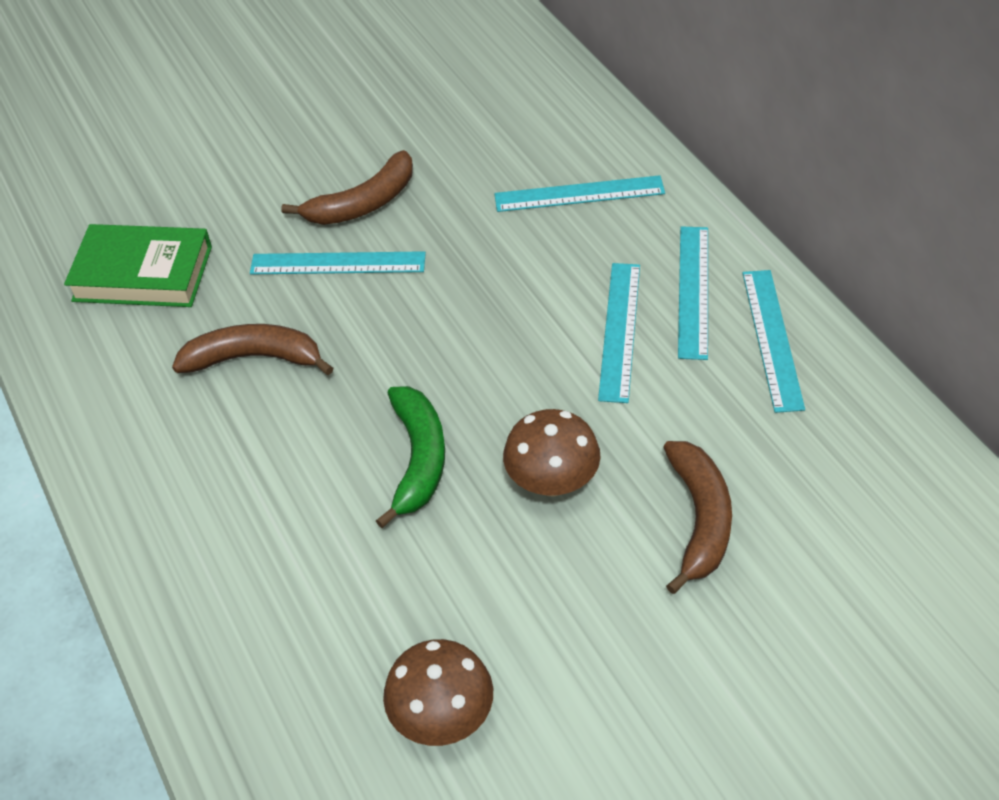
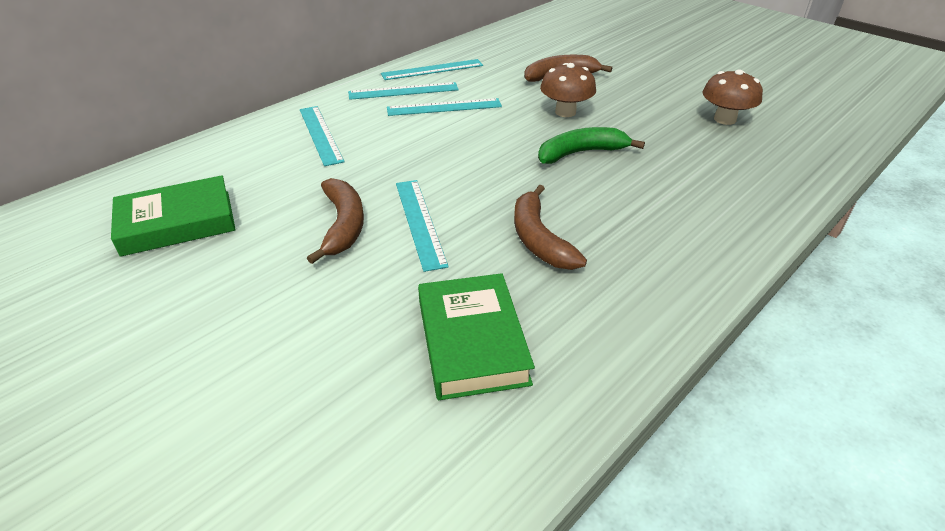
camera: 110 degrees left, 10 degrees down
brown banana [281,150,413,225] -> brown banana turned 45 degrees clockwise [307,178,364,264]
none -> green book [111,175,236,257]

